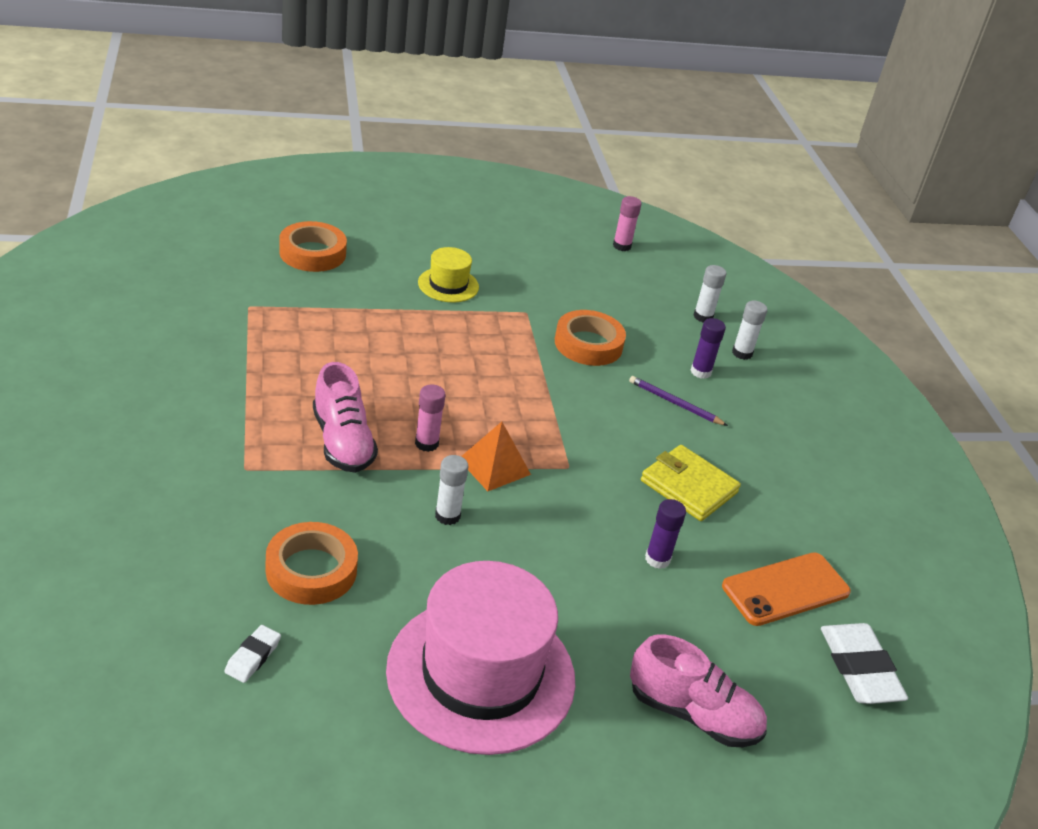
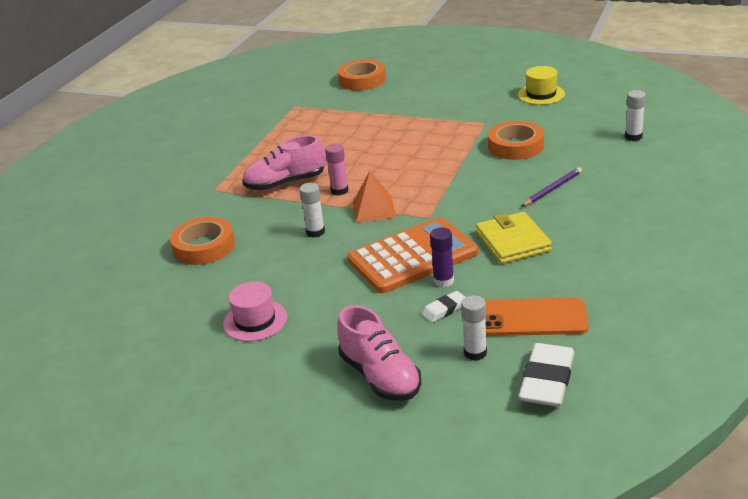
camera: 40 degrees right, 5 degrees down
white eraser [224,625,281,683] -> white eraser moved to [422,291,465,323]
pink shoe [313,362,378,473] -> pink shoe turned 60 degrees clockwise [242,135,325,190]
pink hat [386,561,575,755] -> pink hat [223,281,287,341], size x0.46
yellow hat [418,247,479,302] -> yellow hat moved to [518,66,565,105]
pink glue stick [613,196,641,251] -> none
purple pencil [629,376,728,426] -> purple pencil turned 75 degrees clockwise [522,167,582,206]
purple glue stick [690,318,726,379] -> none
white glue stick [732,301,767,360] -> white glue stick moved to [461,295,487,361]
none -> orange calculator [347,217,478,293]

